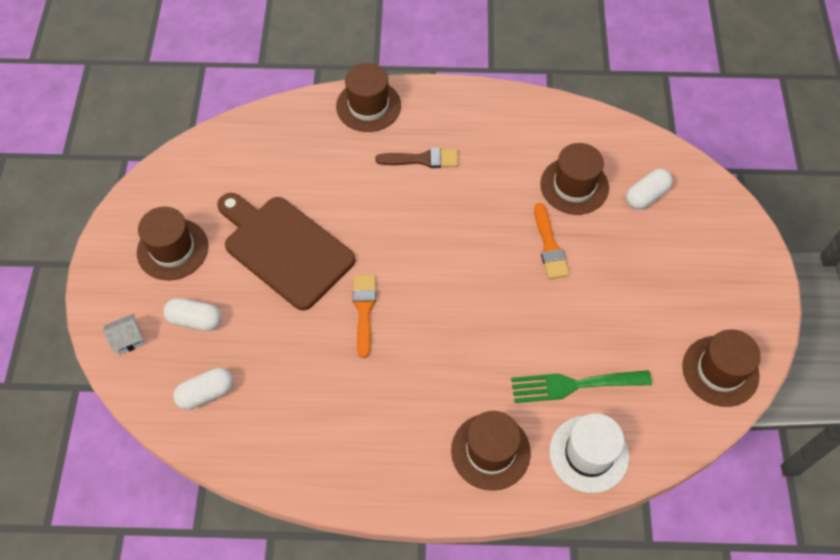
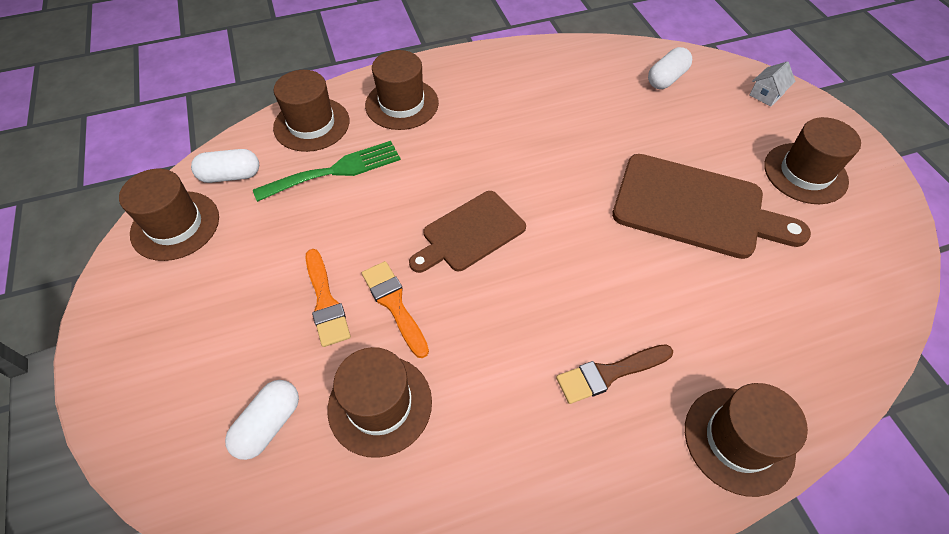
camera: 160 degrees right, 5 degrees down
white capsule [163,298,222,331] -> white capsule moved to [191,149,259,183]
orange brush [353,275,376,358] -> orange brush moved to [306,249,351,347]
white hat [549,413,629,493] -> brown hat [273,70,349,152]
none -> brown cutting board [409,191,526,273]

